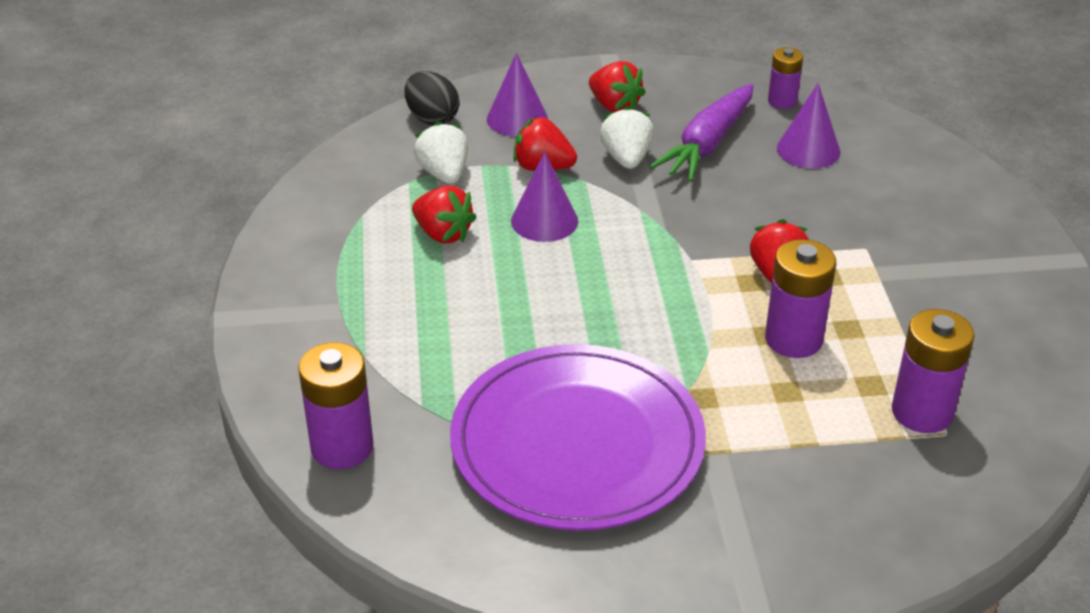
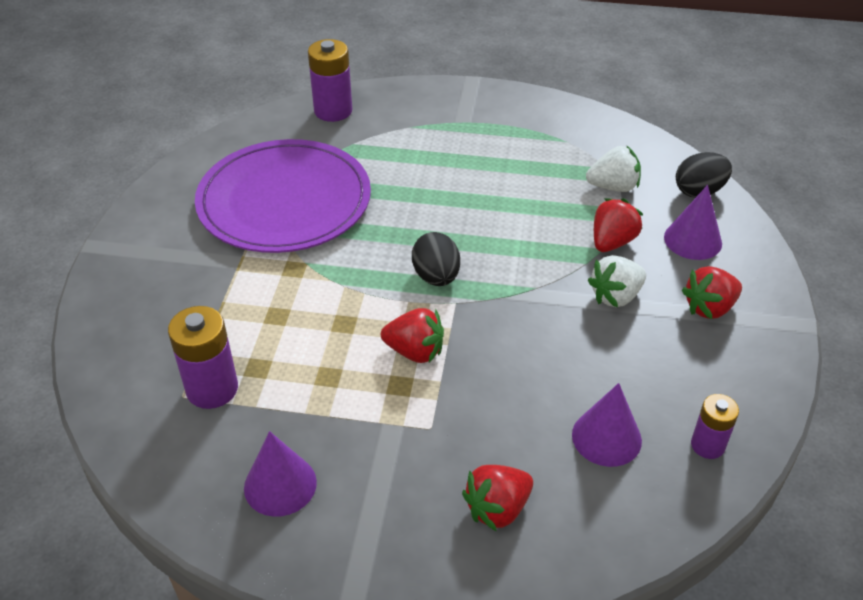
camera: 105 degrees right, 5 degrees up
red strawberry [412,186,477,243] -> red strawberry moved to [462,465,533,532]
purple cone [511,152,578,242] -> purple cone moved to [244,431,317,517]
white strawberry [600,106,654,169] -> white strawberry turned 135 degrees clockwise [588,255,646,308]
purple carrot [650,84,753,182] -> none
purple battery [765,239,836,358] -> none
none -> black egg [412,232,460,286]

